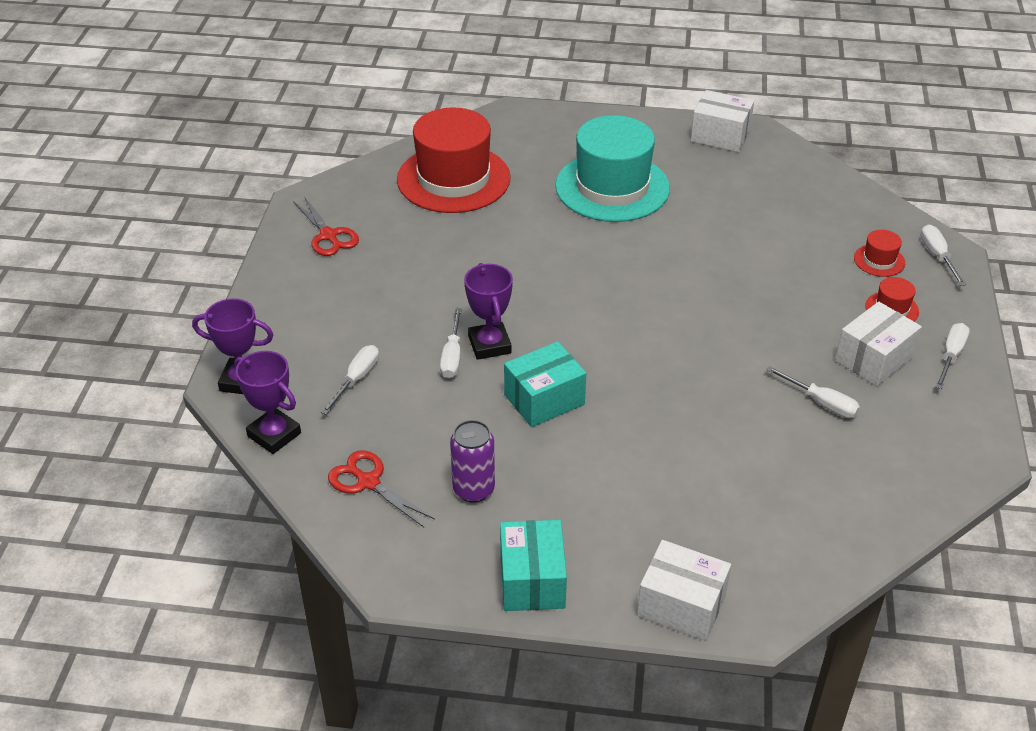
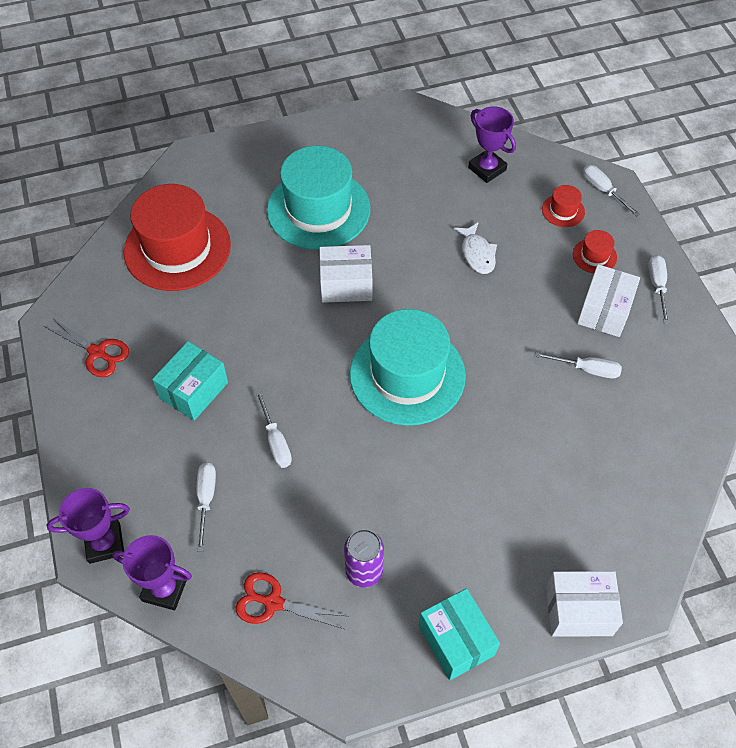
camera: 25 degrees left, 15 degrees up
purple trophy [464,263,513,360] -> purple trophy moved to [468,106,516,183]
turquoise box [504,341,586,427] -> turquoise box moved to [152,341,228,421]
white box [691,90,754,152] -> white box moved to [319,245,372,303]
none -> turquoise hat [350,309,466,426]
none -> white fish [454,222,497,274]

